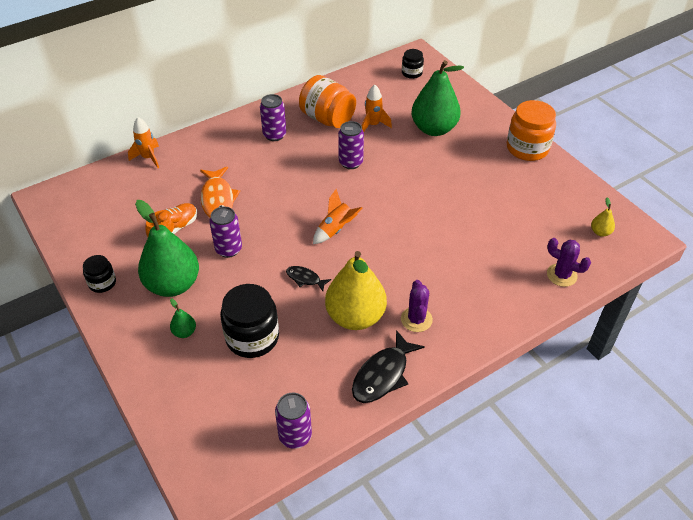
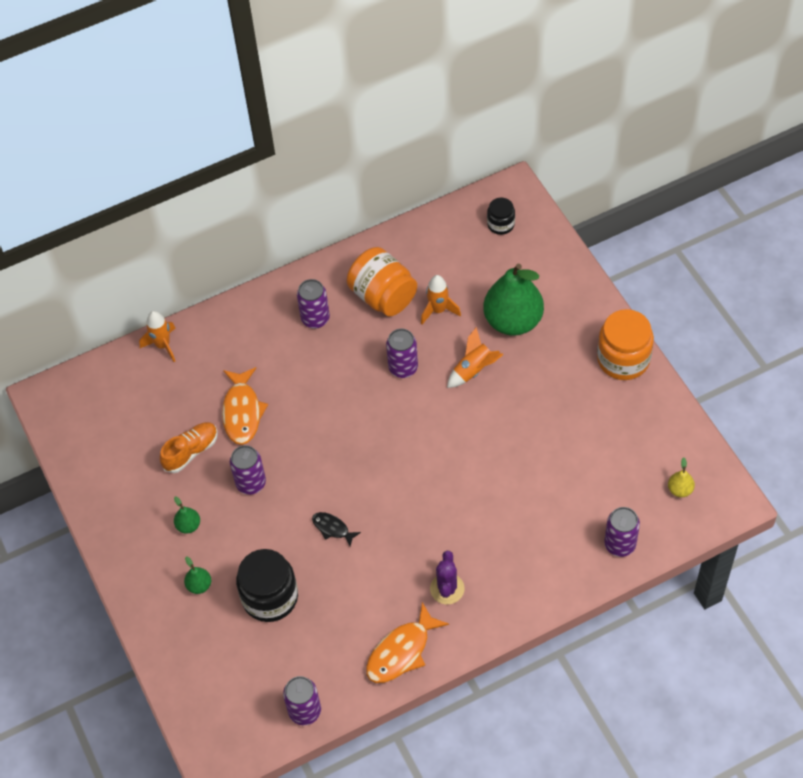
camera: 10 degrees right, 10 degrees up
black jar [83,255,116,293] -> none
green pear [135,200,199,297] -> green pear [174,496,200,534], size x0.41
orange rocket [313,189,363,244] -> orange rocket moved to [447,327,503,388]
yellow pear [325,251,387,330] -> none
black fish [352,330,425,403] -> orange fish [366,602,449,683]
purple cactus [547,238,591,287] -> purple can [604,507,640,557]

